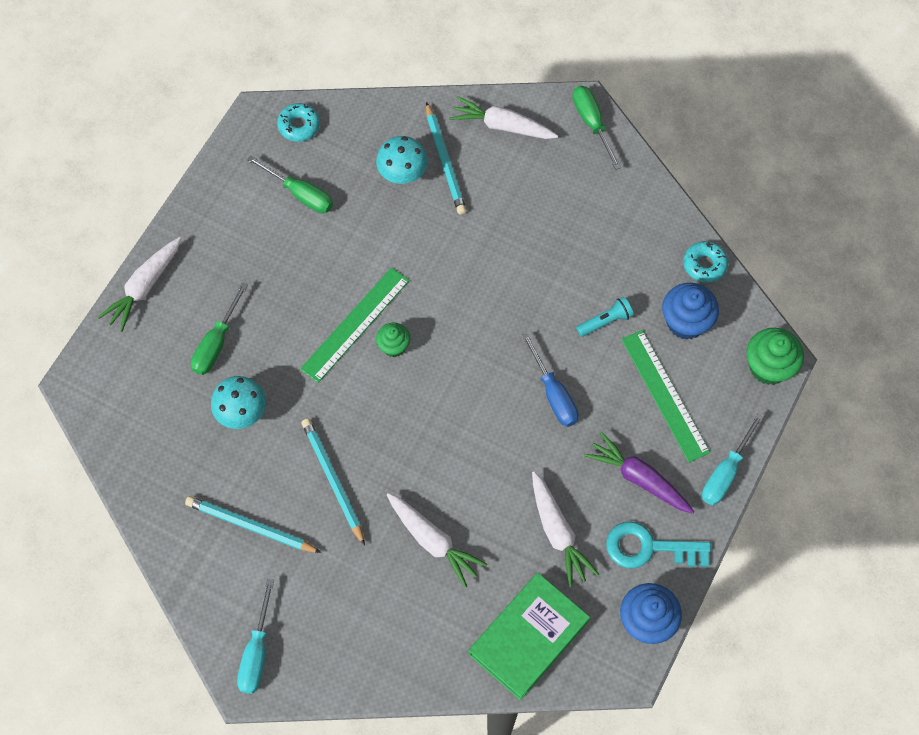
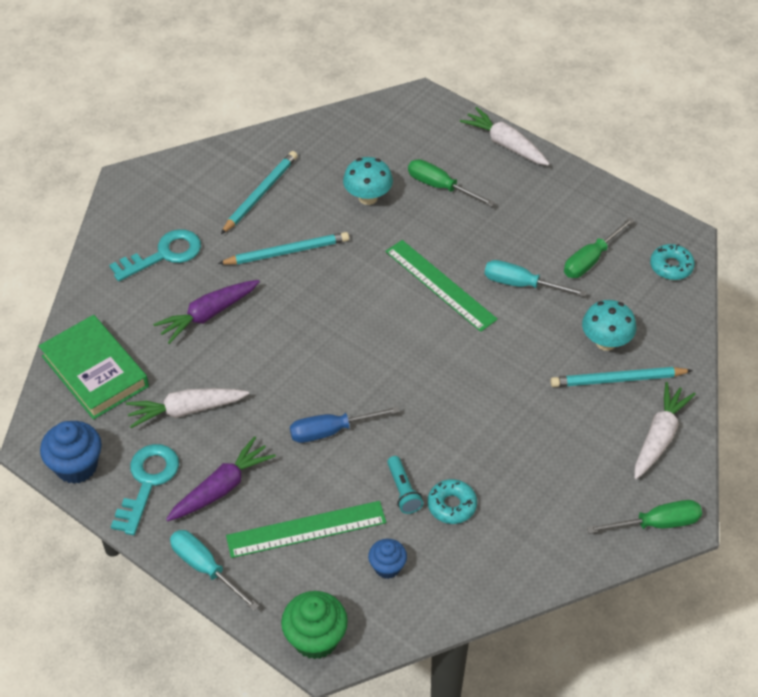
camera: 100 degrees right, 15 degrees down
turquoise screwdriver [237,579,274,694] -> turquoise screwdriver moved to [484,260,587,297]
green cupcake [376,323,410,357] -> none
white carrot [387,493,487,588] -> purple carrot [153,280,260,344]
blue cupcake [662,283,719,340] -> blue cupcake [368,539,407,579], size x0.61
turquoise donut [683,241,728,283] -> turquoise donut moved to [428,479,477,524]
none -> turquoise key [109,229,201,282]

